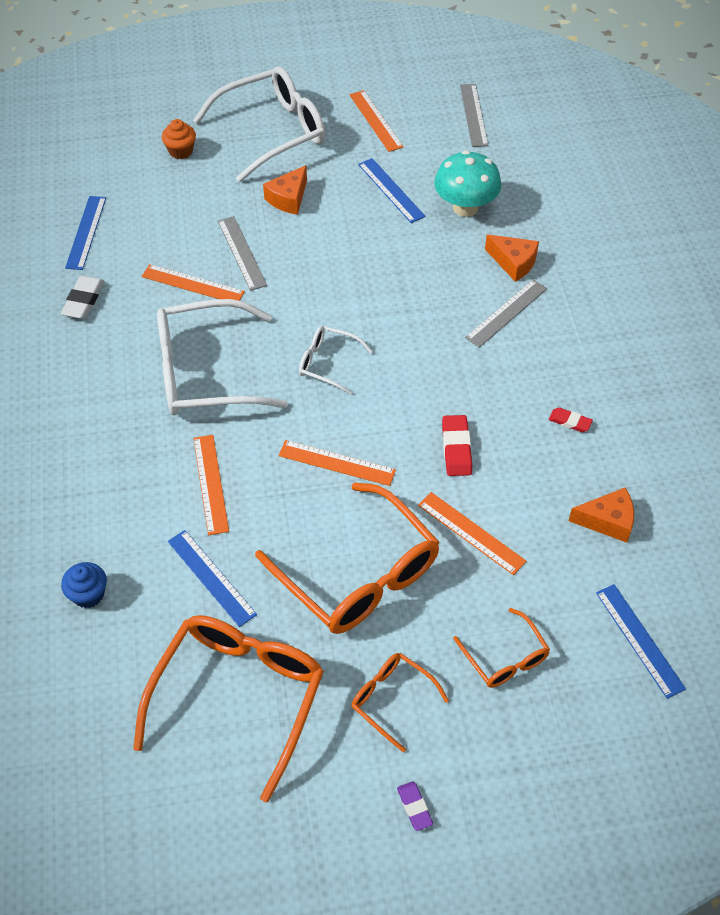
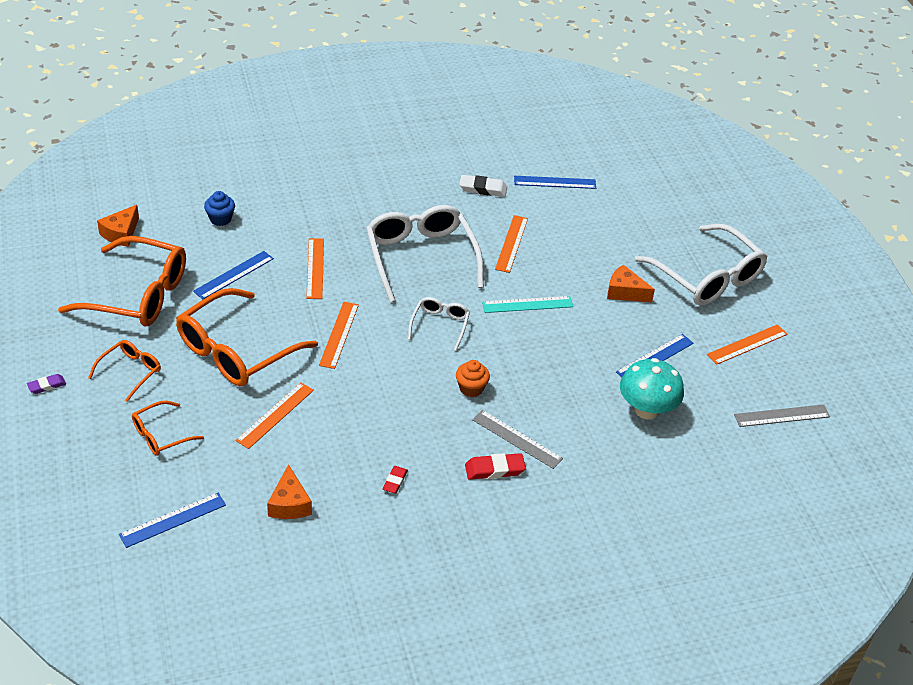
camera: 80 degrees right, 10 degrees down
orange cupcake [162,119,196,159] -> orange cupcake moved to [456,360,490,397]
orange ruler [193,435,229,535] -> orange ruler turned 75 degrees counterclockwise [306,238,324,299]
grey ruler [218,216,267,291] -> none
red eraser [442,415,472,476] -> red eraser moved to [465,453,526,480]
orange cheese [485,235,539,282] -> orange cheese moved to [97,205,139,247]
none -> turquoise ruler [482,296,574,313]

